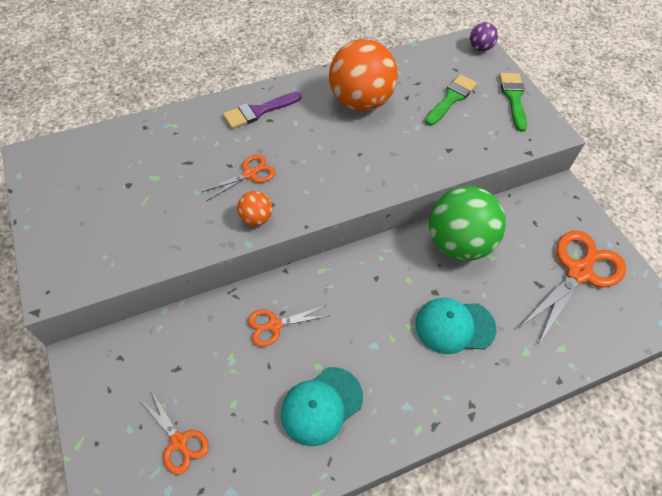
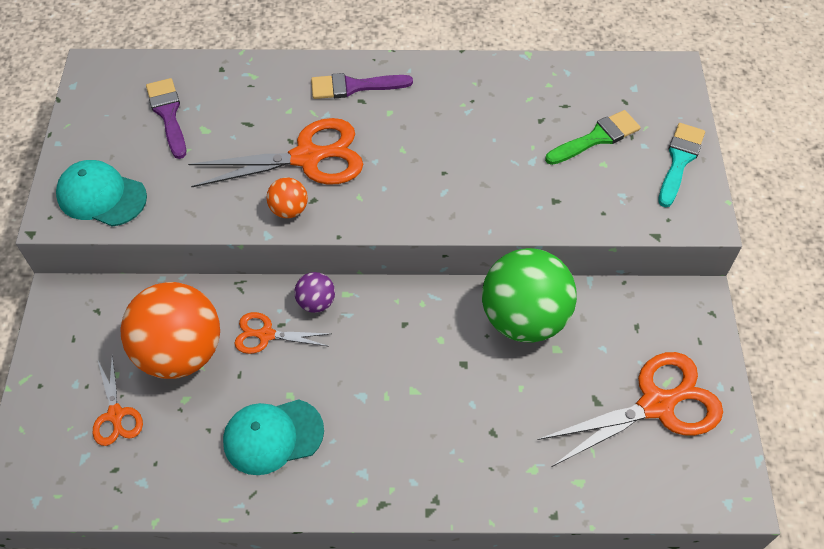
camera: 25 degrees right, 0 degrees up
orange scissors [201,154,276,201] -> orange scissors [188,118,363,187], size x1.89
orange ball [329,39,398,111] -> orange ball moved to [120,282,220,379]
turquoise cap [415,298,496,354] -> turquoise cap moved to [56,160,147,226]
purple ball [470,22,498,51] -> purple ball moved to [294,272,335,313]
green brush [499,73,527,132] -> turquoise brush [659,123,705,207]
none -> purple brush [146,78,186,159]

